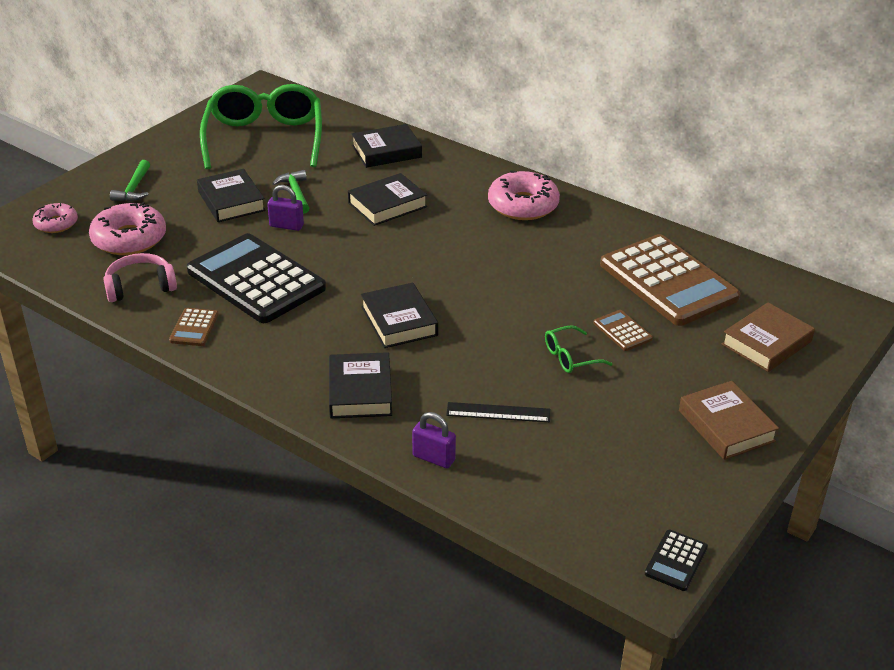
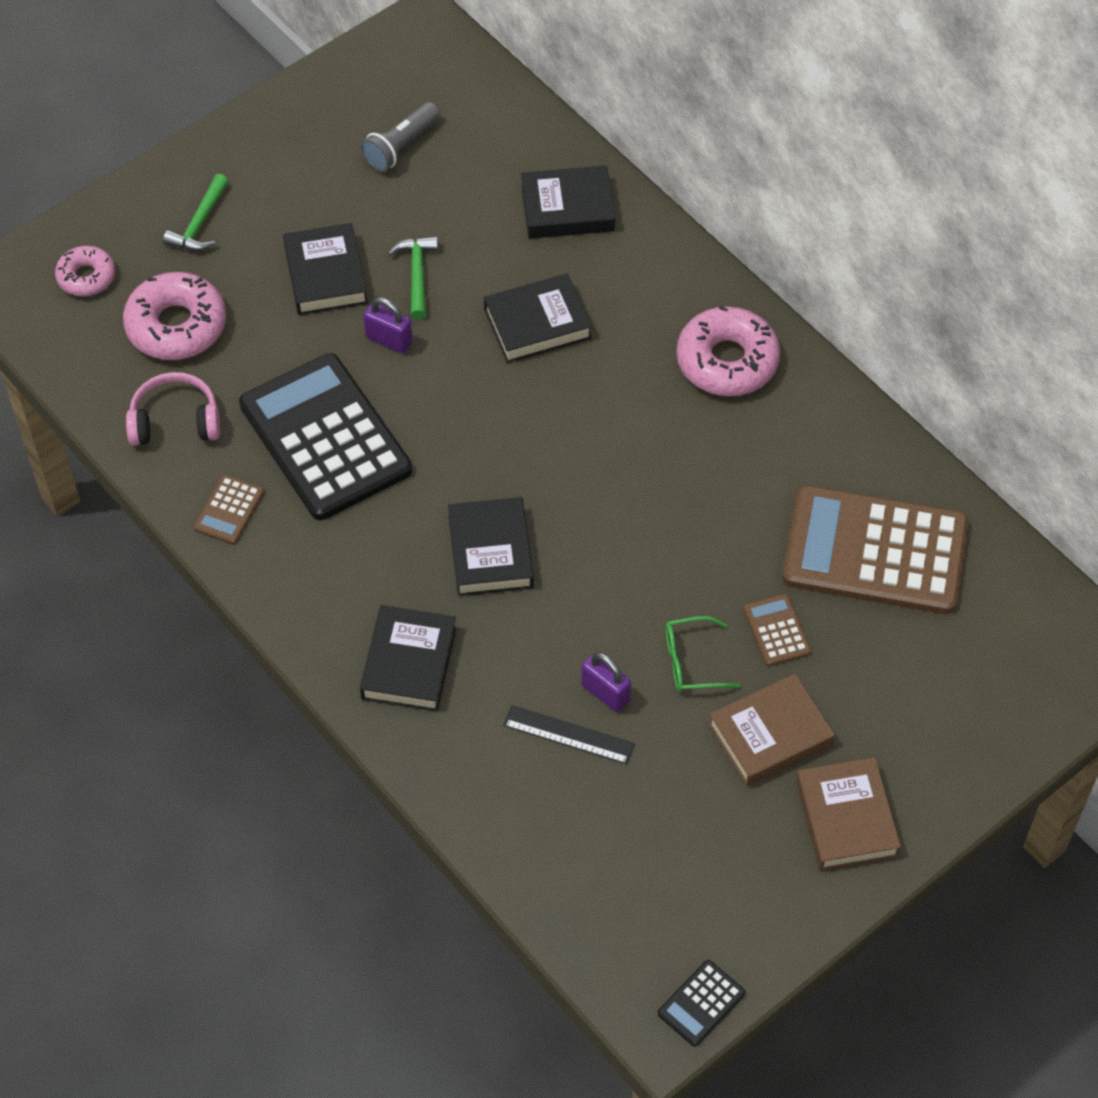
camera: 15 degrees right, 20 degrees up
green glasses [200,84,322,169] -> grey flashlight [360,102,440,172]
purple padlock [412,412,456,468] -> purple padlock moved to [581,652,631,712]
brown calculator [600,234,740,326] -> brown calculator turned 120 degrees clockwise [782,485,968,614]
brown book [722,302,815,372] -> brown book moved to [708,674,835,786]

